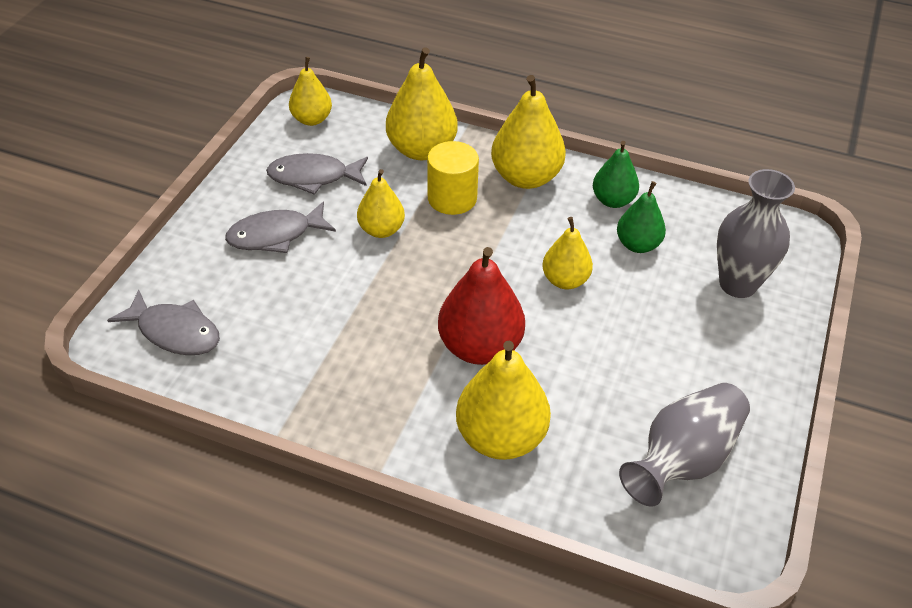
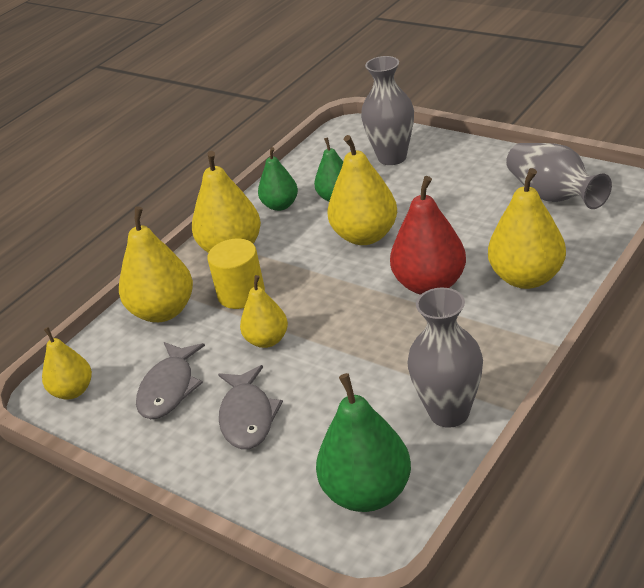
camera: 70 degrees left, 10 degrees down
grey fish [107,289,220,355] -> green pear [316,373,411,512]
yellow pear [542,217,593,289] -> yellow pear [328,135,397,245], size x1.63
none -> grey vase [407,288,483,428]

